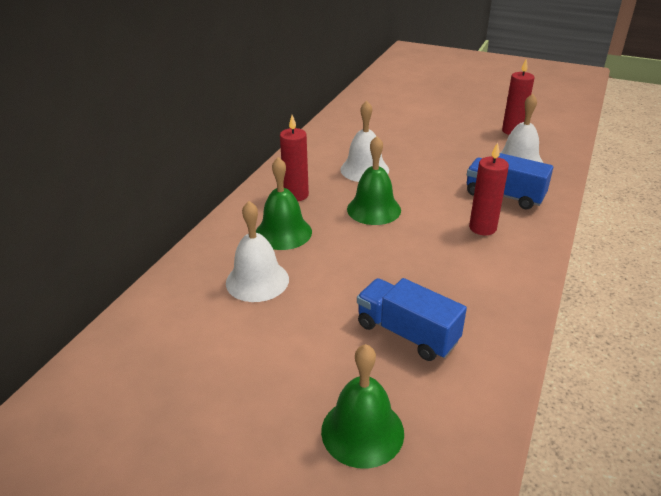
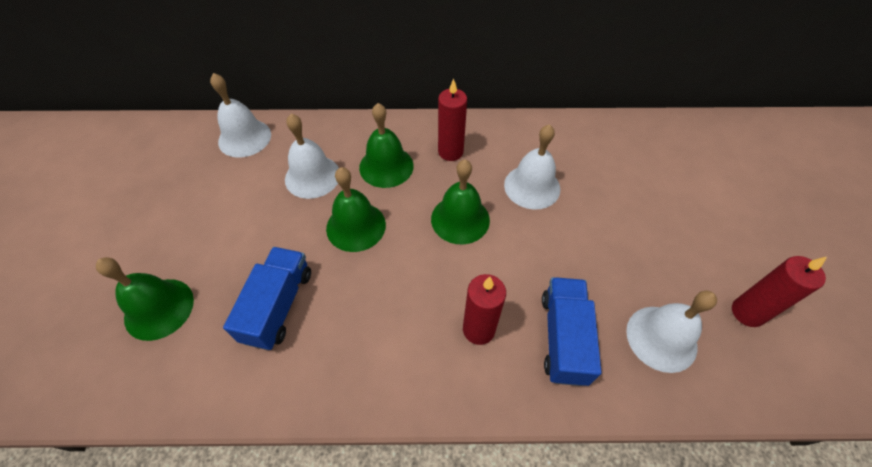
camera: 65 degrees right, 20 degrees up
none -> white bell [210,73,271,157]
none -> green bell [326,167,386,252]

